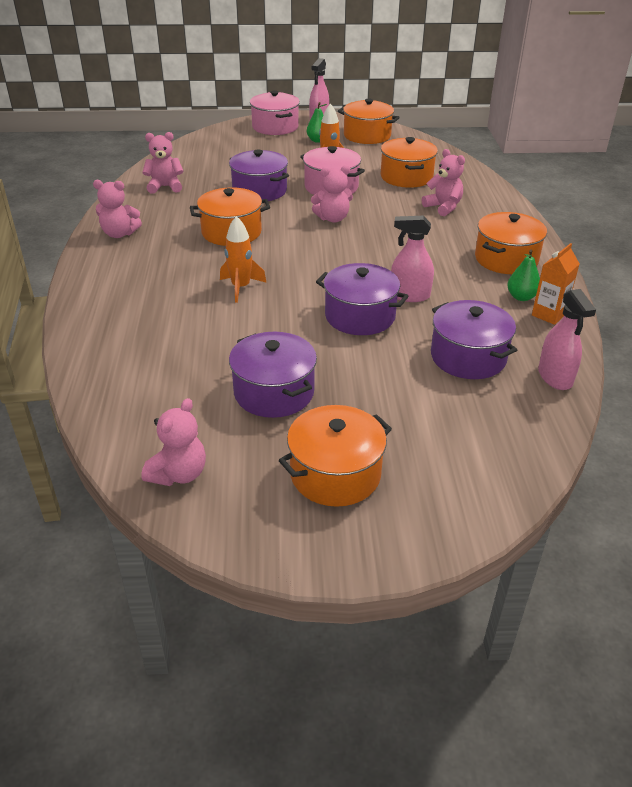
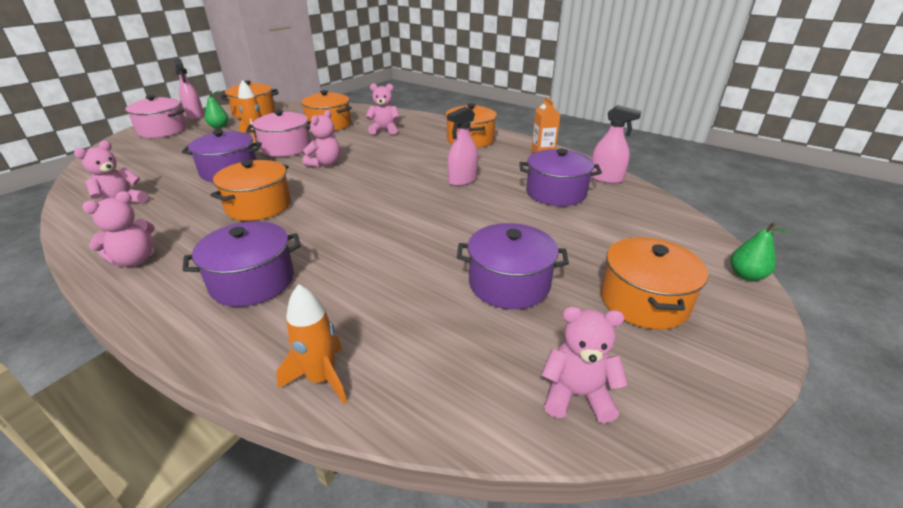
camera: 50 degrees left, 5 degrees down
pink teddy bear [141,398,206,486] -> pink teddy bear turned 60 degrees counterclockwise [541,306,628,423]
orange rocket [220,216,267,303] -> orange rocket moved to [276,284,347,404]
purple pot [316,263,408,335] -> purple pot moved to [182,221,301,307]
green pear [507,250,540,301] -> green pear moved to [731,222,789,281]

